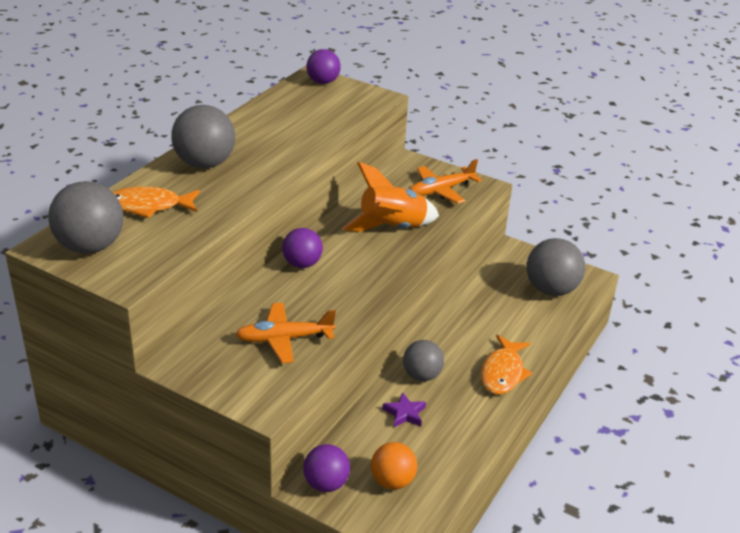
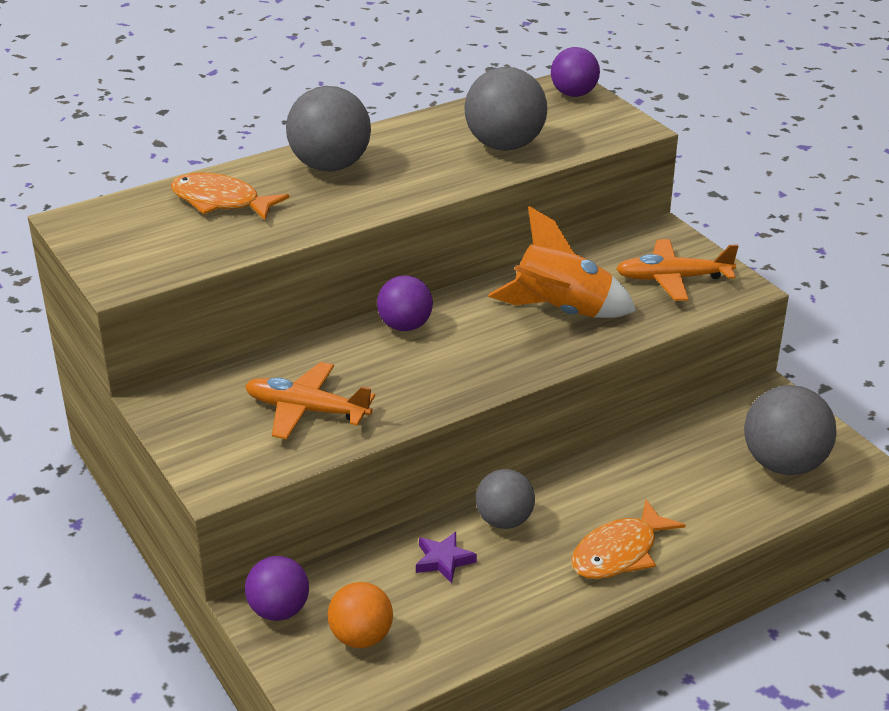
camera: 30 degrees right, 0 degrees up
grey ball [48,181,123,253] -> grey ball moved to [465,67,547,151]

